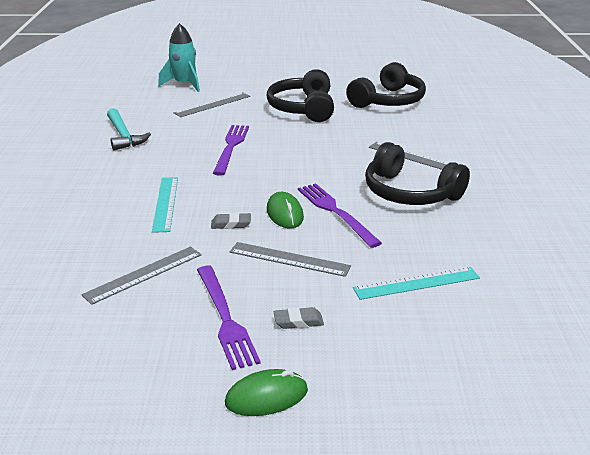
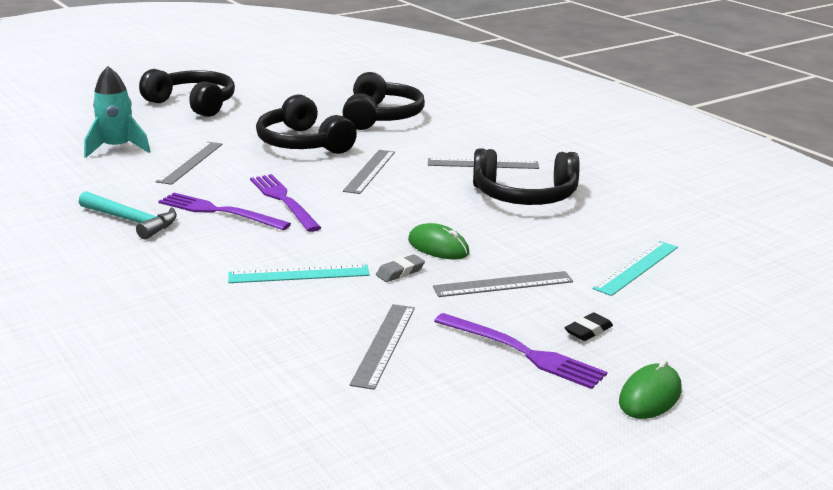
camera: 35 degrees left, 5 degrees down
turquoise ruler [152,177,178,233] -> turquoise ruler turned 60 degrees counterclockwise [228,265,370,283]
grey eraser [274,307,324,329] -> black eraser [565,312,613,341]
purple fork [298,183,382,248] -> purple fork moved to [158,193,291,230]
none -> black headphones [139,69,235,117]
none -> grey ruler [343,150,395,194]

